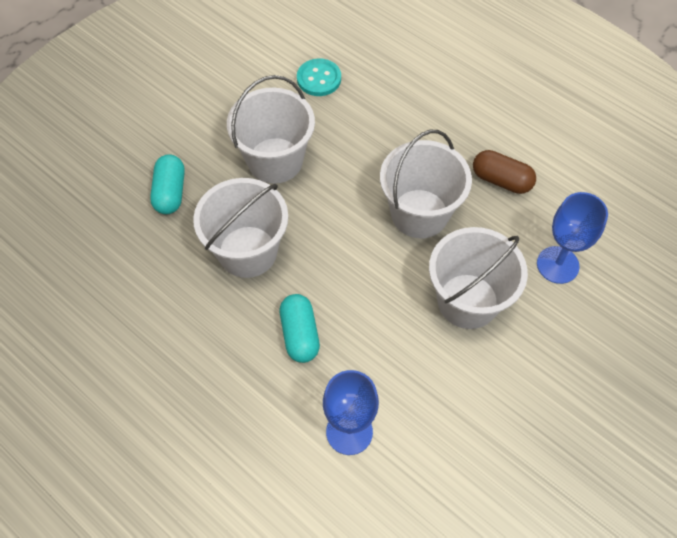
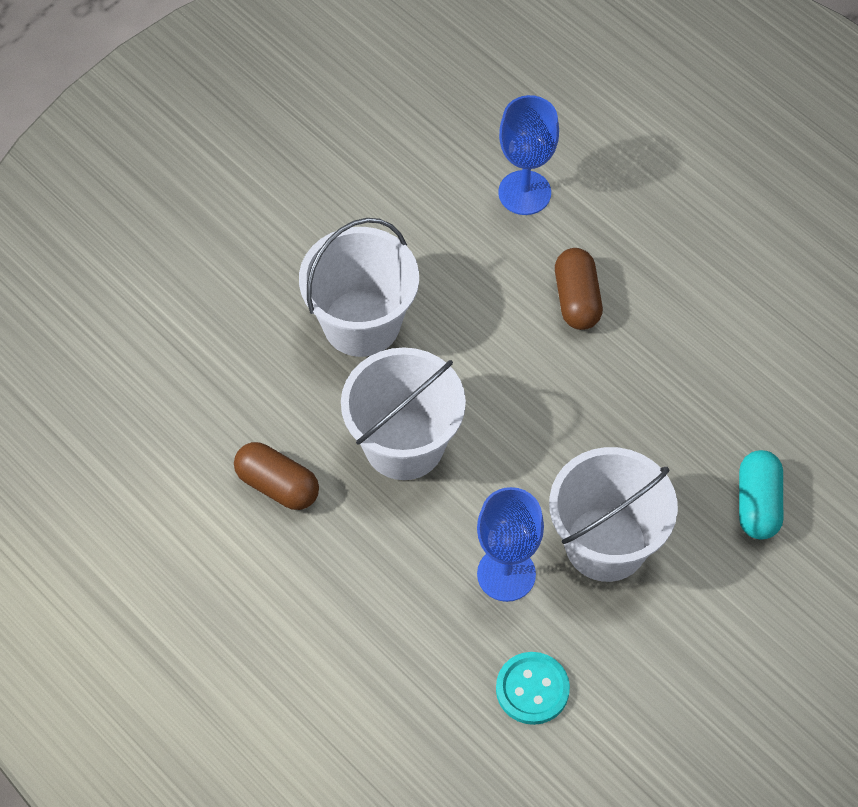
camera: 175 degrees left, 0 degrees up
white bucket [193,178,288,278] -> none
turquoise capsule [280,294,320,363] -> brown capsule [555,248,603,330]
blue goblet [537,192,608,284] -> blue goblet moved to [477,487,544,602]

